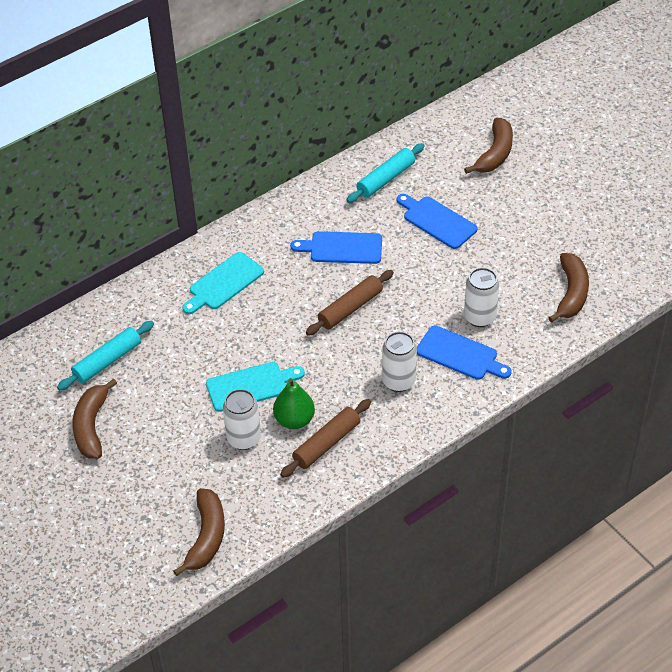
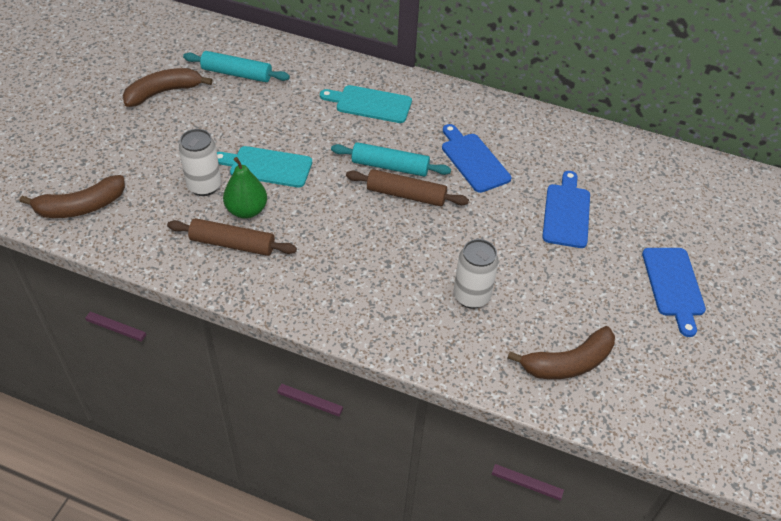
camera: 55 degrees right, 0 degrees up
turquoise cutting board [206,362,305,412] -> turquoise cutting board turned 150 degrees clockwise [217,146,312,188]
turquoise rolling pin [347,143,425,203] -> turquoise rolling pin moved to [331,142,451,177]
white can [382,332,417,392] -> none
blue cutting board [417,325,512,380] -> blue cutting board moved to [642,248,706,337]
brown banana [464,118,513,174] -> none

